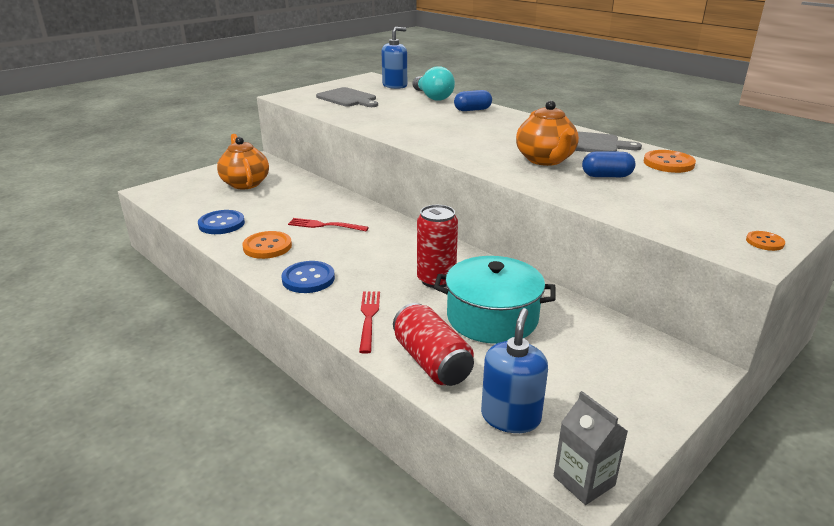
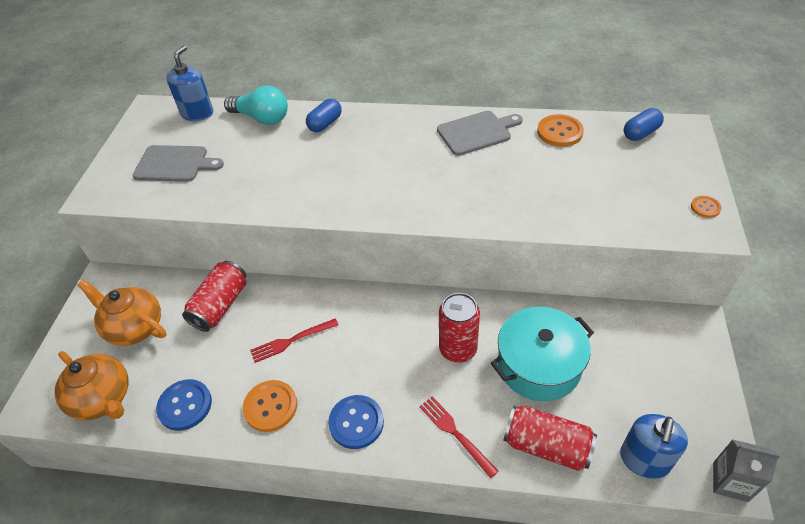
camera: 35 degrees left, 20 degrees up
blue soap dispenser [481,308,548,433] -> blue soap dispenser turned 135 degrees counterclockwise [620,414,688,479]
orange teapot [516,100,579,166] -> orange teapot moved to [54,351,129,420]
blue capsule [582,151,635,177] -> blue capsule moved to [624,108,664,141]
none -> red can [182,261,247,332]

